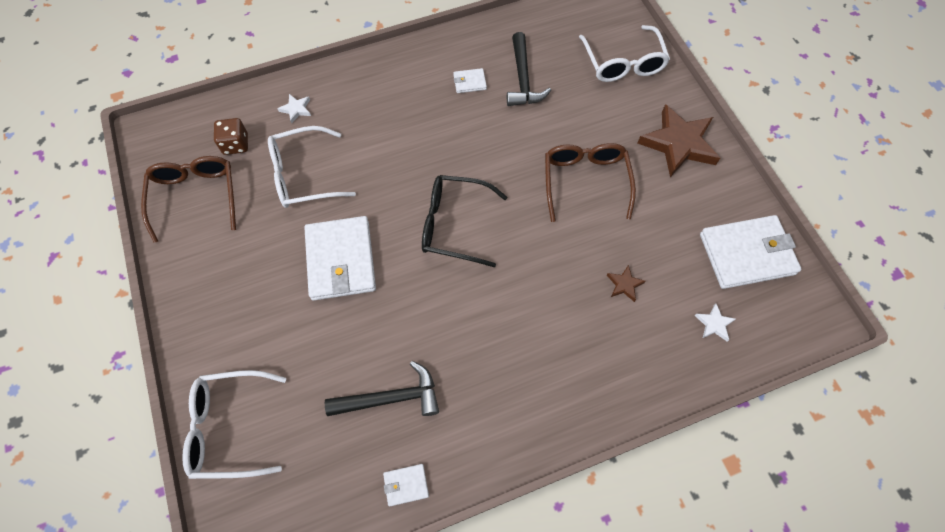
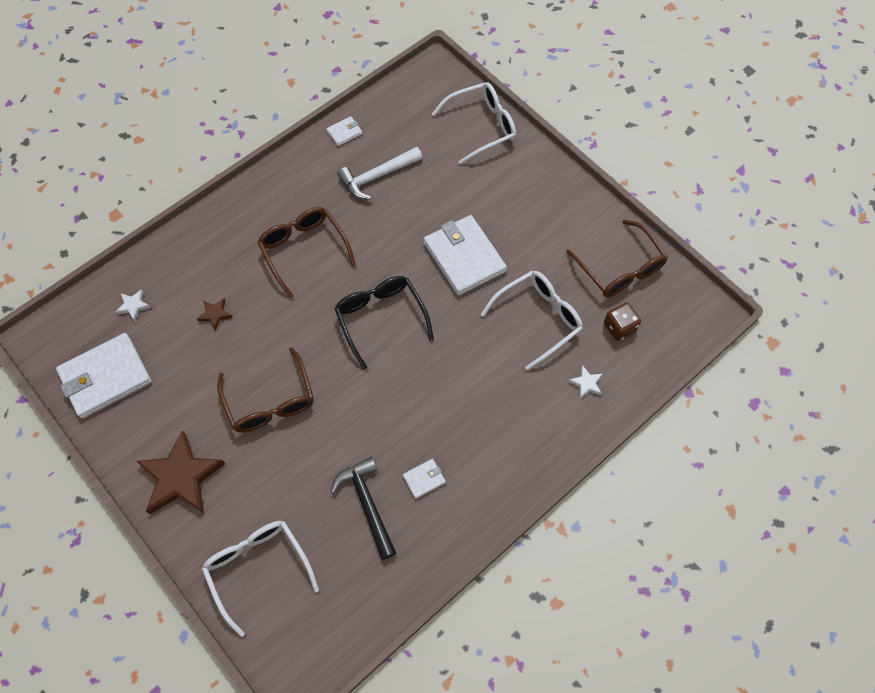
camera: 160 degrees right, 0 degrees up
black hammer [325,361,439,416] -> white hammer [337,147,423,200]
black glasses [422,175,507,267] -> black glasses turned 105 degrees counterclockwise [334,276,434,370]
none -> brown glasses [257,207,356,299]

